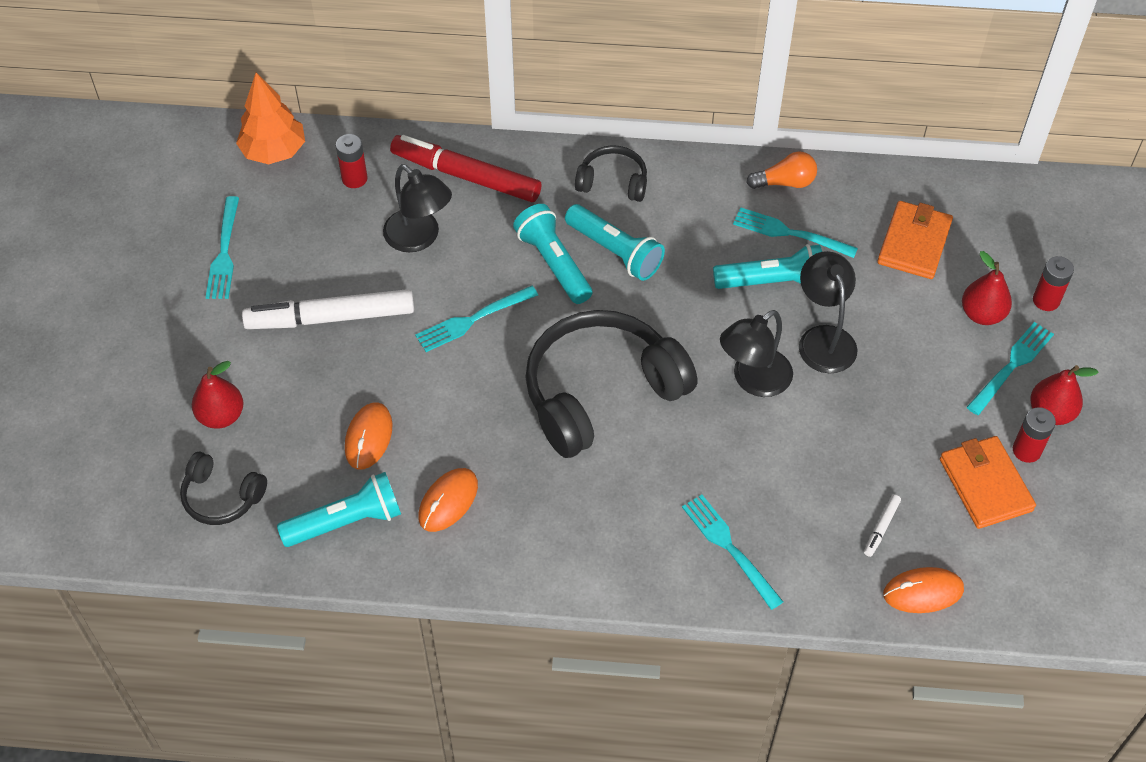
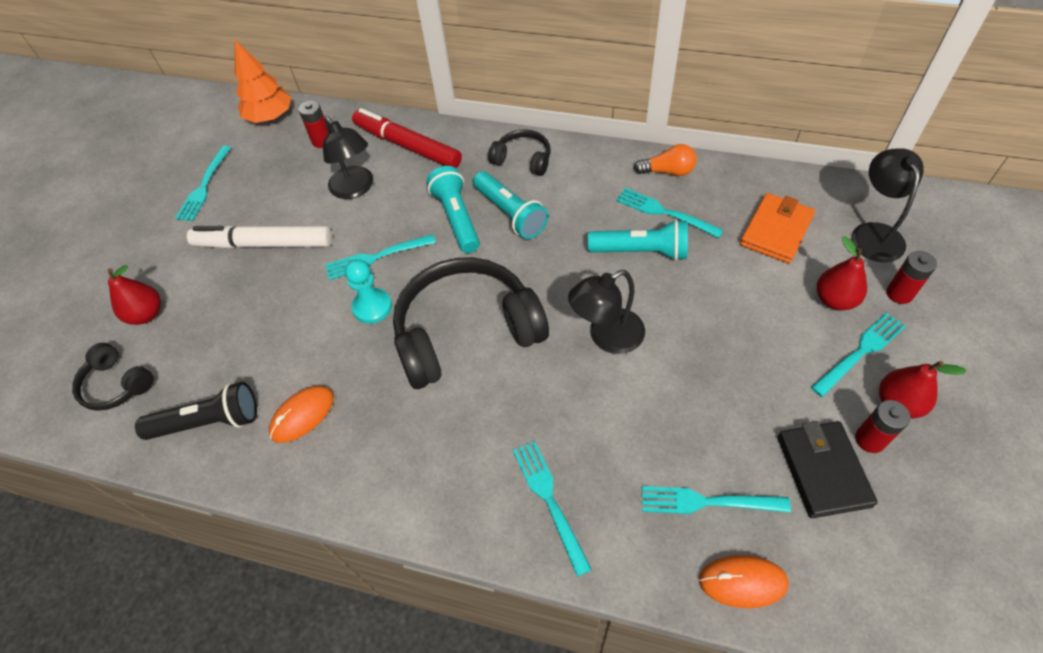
camera: 15 degrees right, 0 degrees up
turquoise flashlight [277,472,401,547] -> black flashlight [135,382,257,440]
orange mouse [345,403,392,470] -> none
black lamp [799,251,857,373] -> black lamp moved to [851,148,924,262]
white marker [864,495,901,557] -> turquoise fork [641,486,791,514]
orange wallet [940,436,1036,529] -> black wallet [778,421,878,518]
none -> turquoise pawn [345,259,392,323]

